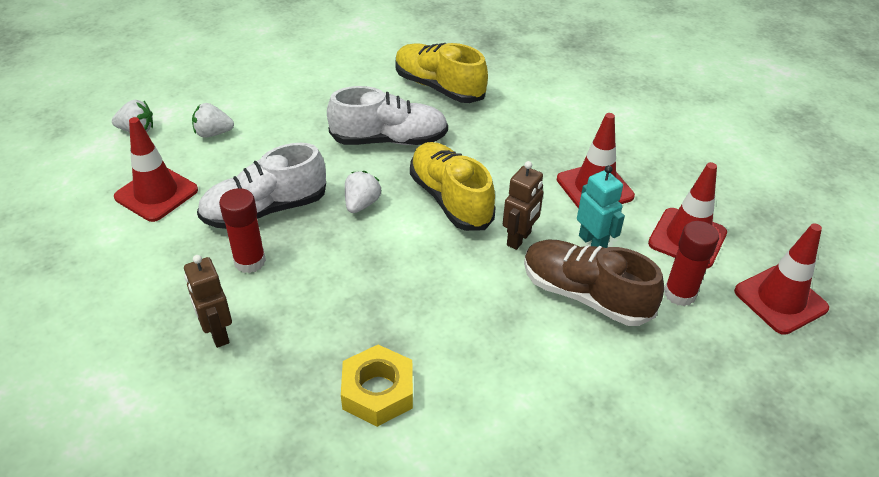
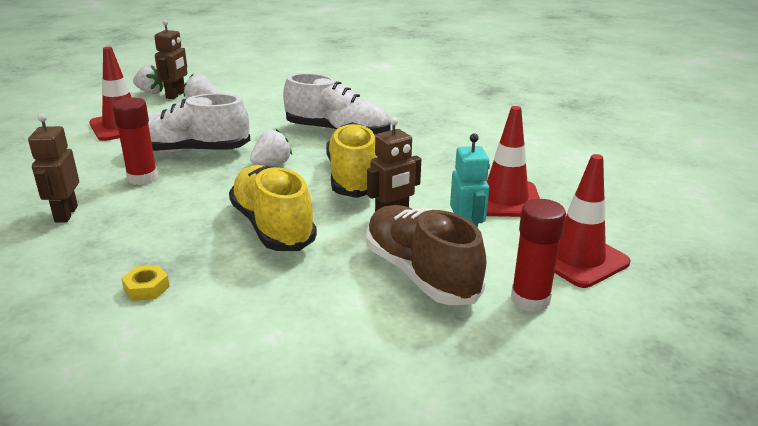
camera: 25 degrees right, 15 degrees down
yellow nut [341,345,413,427] -> yellow nut [121,265,170,301], size x0.52
yellow shoe [396,43,488,103] -> yellow shoe moved to [229,165,317,251]
red traffic cone [734,223,829,335] -> none
none -> brown robot [154,20,187,99]

